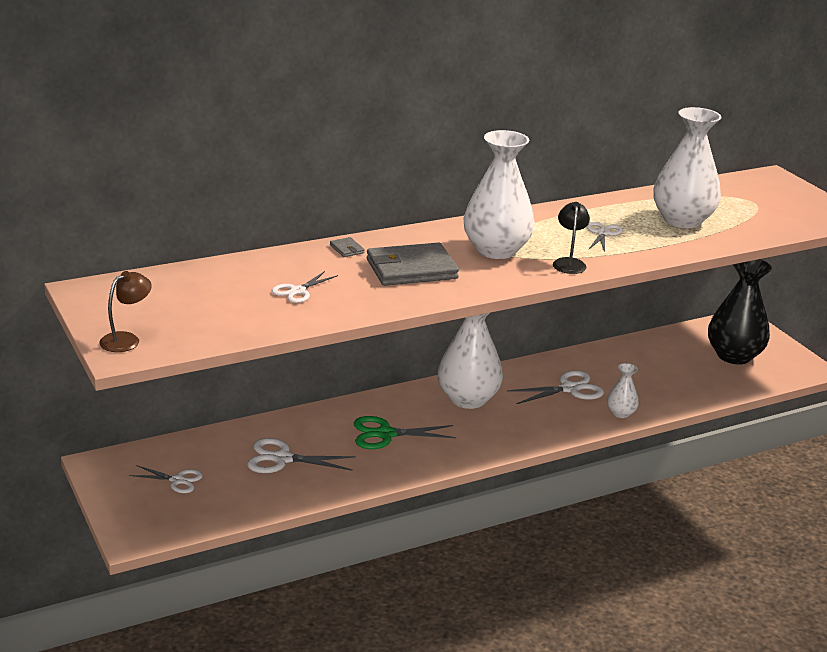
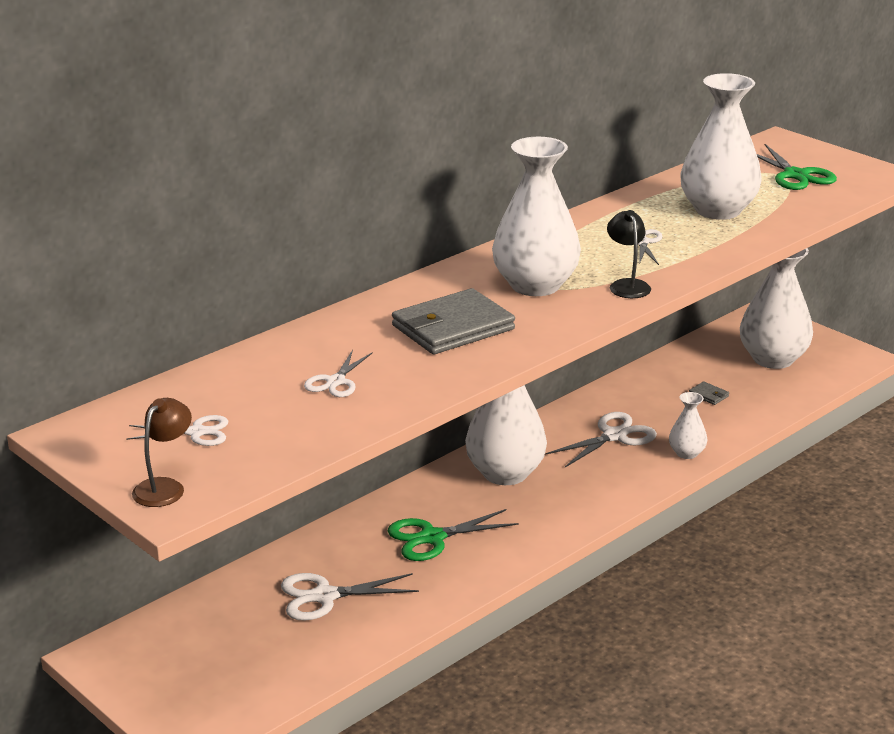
camera: 15 degrees left, 0 degrees up
white scissors [129,465,203,493] -> white scissors moved to [126,415,228,446]
grey wallet [330,237,365,257] -> grey wallet moved to [689,381,729,405]
black vase [708,259,772,365] -> white vase [740,248,813,369]
none -> green scissors [757,144,837,190]

